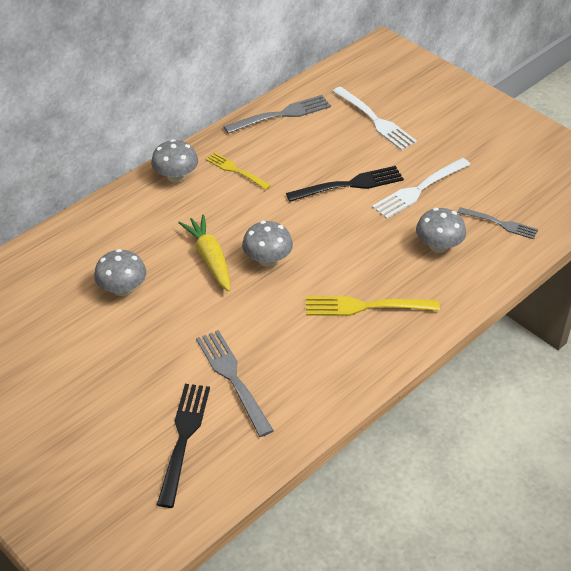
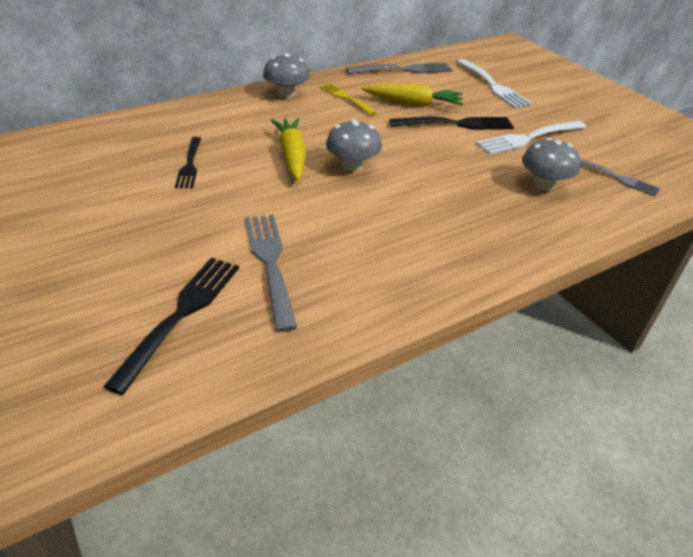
camera: 10 degrees right, 5 degrees down
grey mushroom [94,249,146,296] -> black fork [175,137,201,188]
yellow fork [306,296,440,316] -> none
none -> yellow carrot [361,84,463,107]

